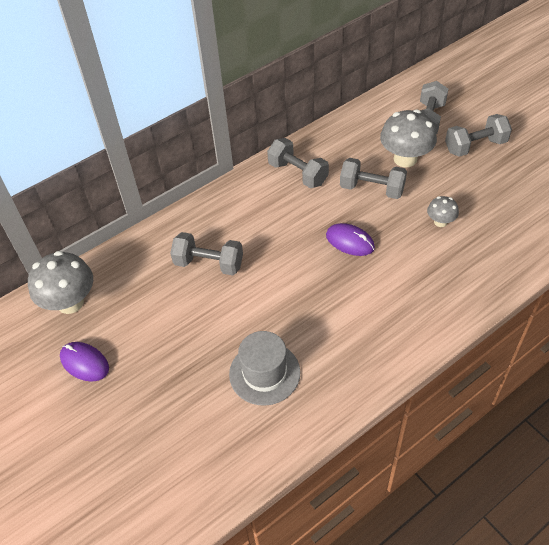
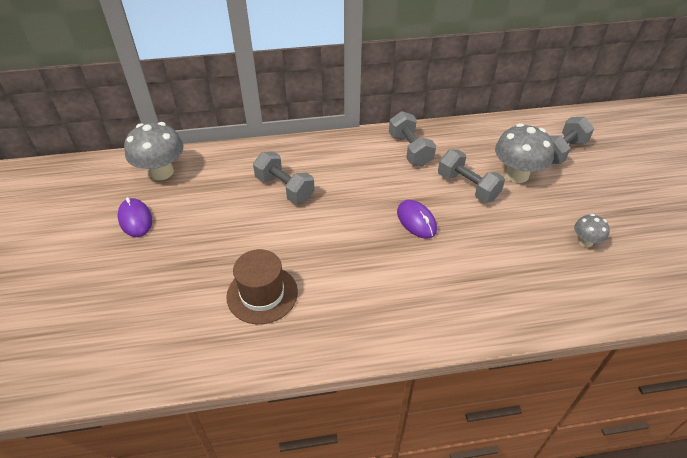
camera: 25 degrees right, 5 degrees down
grey hat [229,331,300,406] -> brown hat [226,249,298,324]
grey mushroom [427,196,459,227] -> grey mushroom moved to [574,214,610,247]
grey dumbbell [445,114,512,157] -> none

